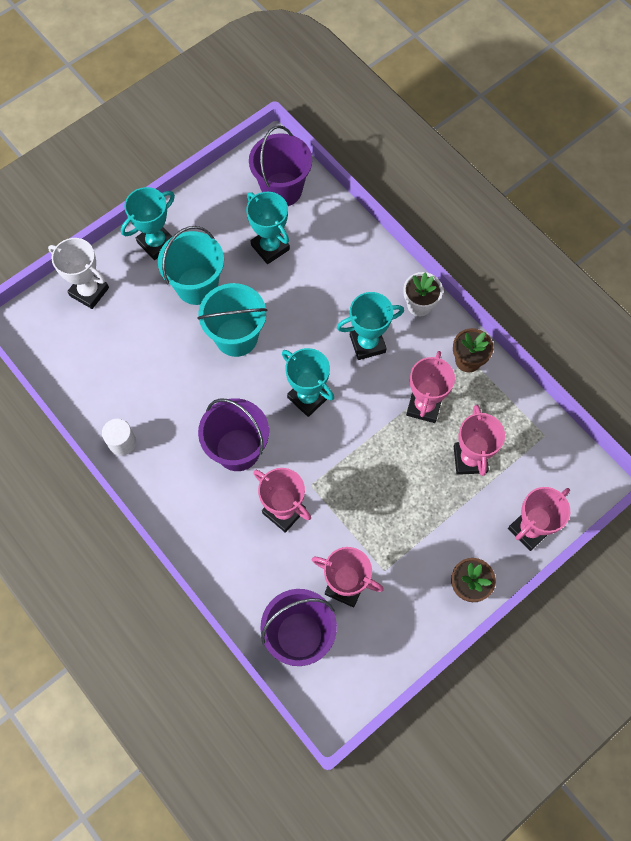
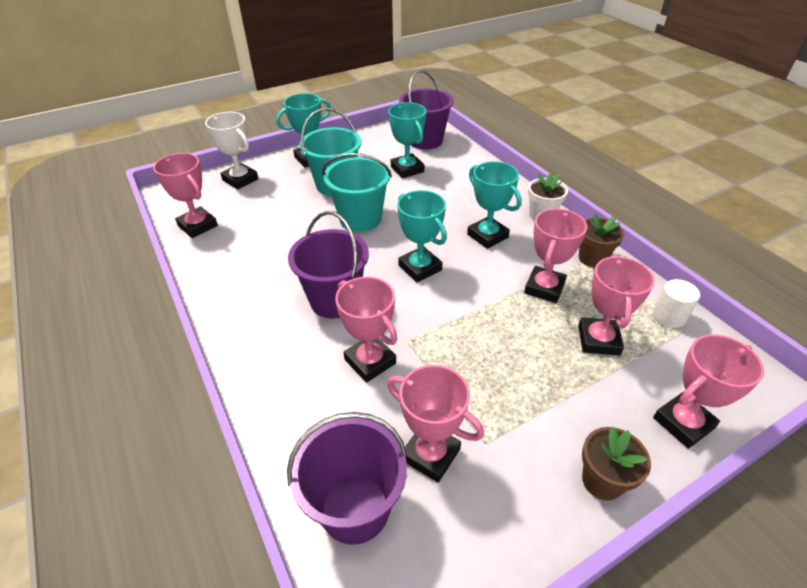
camera: 10 degrees right, 25 degrees down
white cylinder [102,419,136,456] -> white cylinder moved to [653,279,700,328]
turquoise trophy [337,292,404,360] -> turquoise trophy turned 60 degrees clockwise [467,161,522,249]
none -> pink trophy [153,153,218,238]

